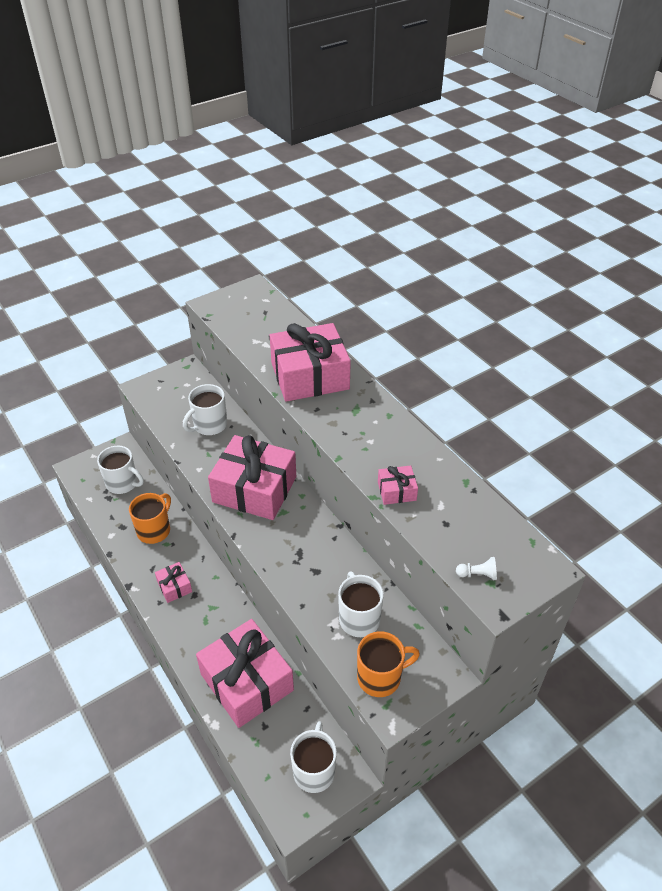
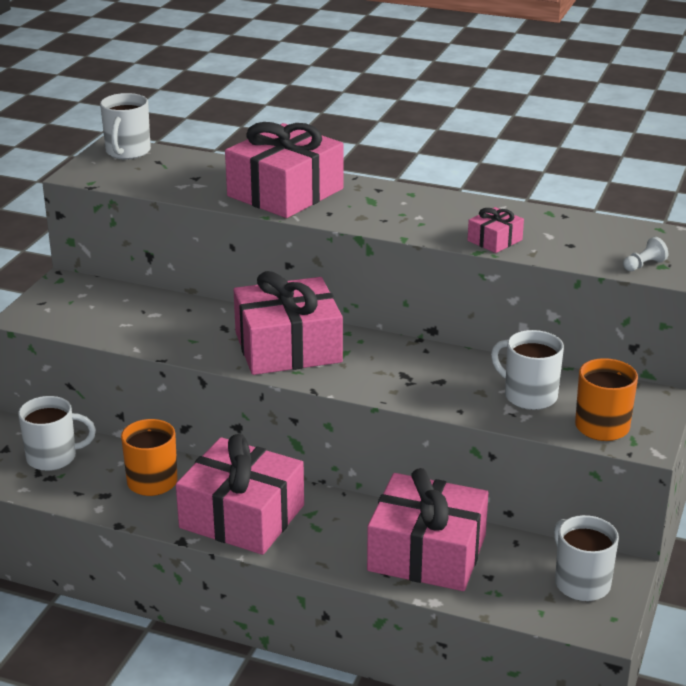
camera: 35 degrees left, 15 degrees down
pink gift [155,562,192,603] -> pink gift [176,434,304,555], size x2.26
white mug [183,384,227,435] -> white mug moved to [100,93,151,160]

